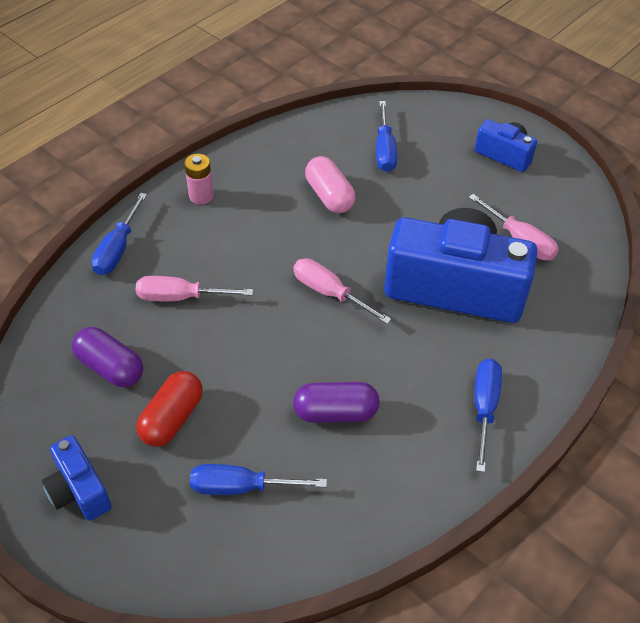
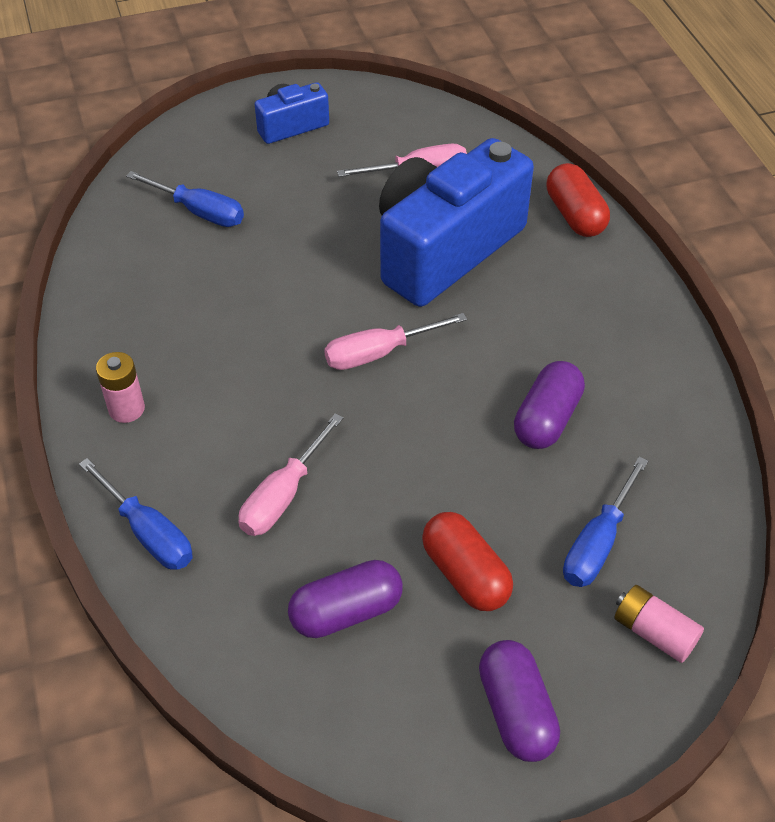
camera: 60 degrees left, 0 degrees up
blue camera [42,435,112,521] -> purple capsule [479,640,560,762]
pink capsule [305,156,355,213] -> none
blue screwdriver [475,359,502,472] -> none
none -> red capsule [547,163,610,237]
none -> pink battery [614,585,704,663]

